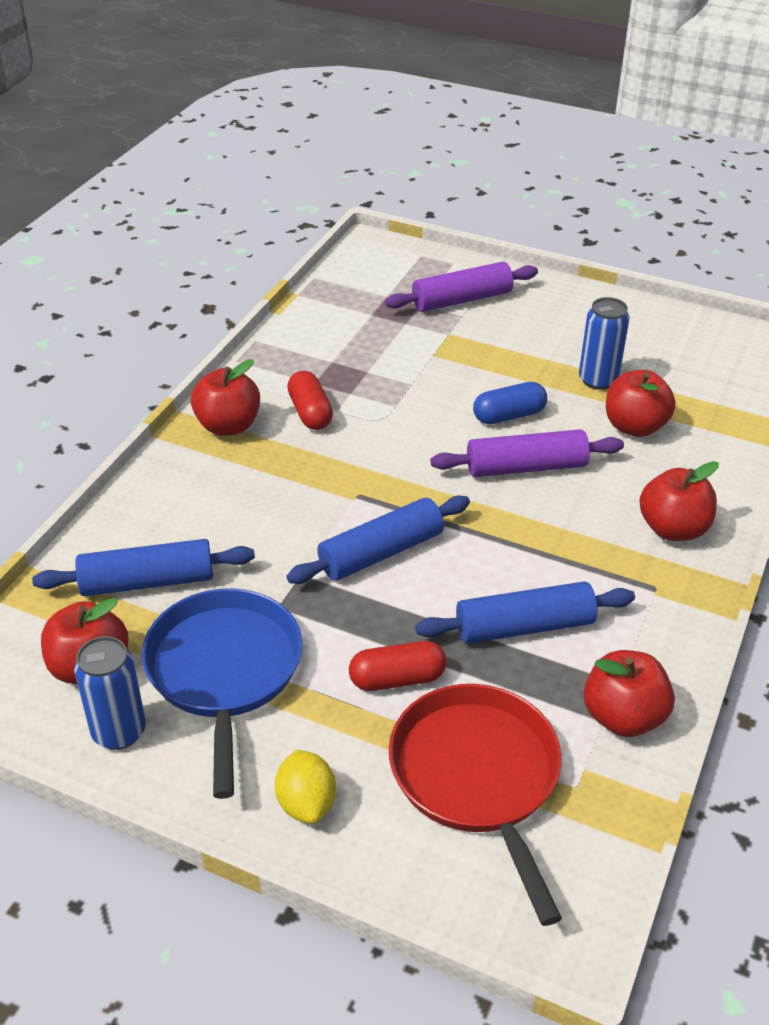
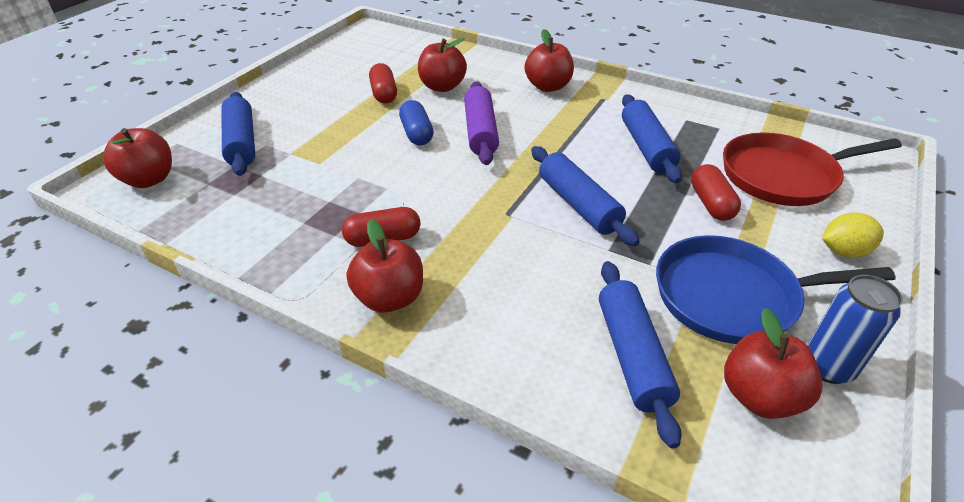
camera: 85 degrees left, 0 degrees up
purple rolling pin [385,262,538,312] -> blue rolling pin [221,92,255,176]
blue can [579,297,630,390] -> red capsule [369,63,397,103]
red apple [584,650,675,737] -> red apple moved to [103,128,172,188]

